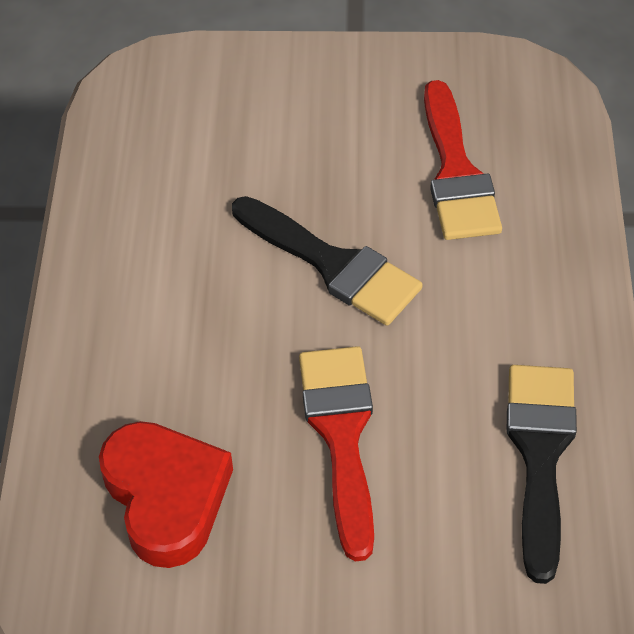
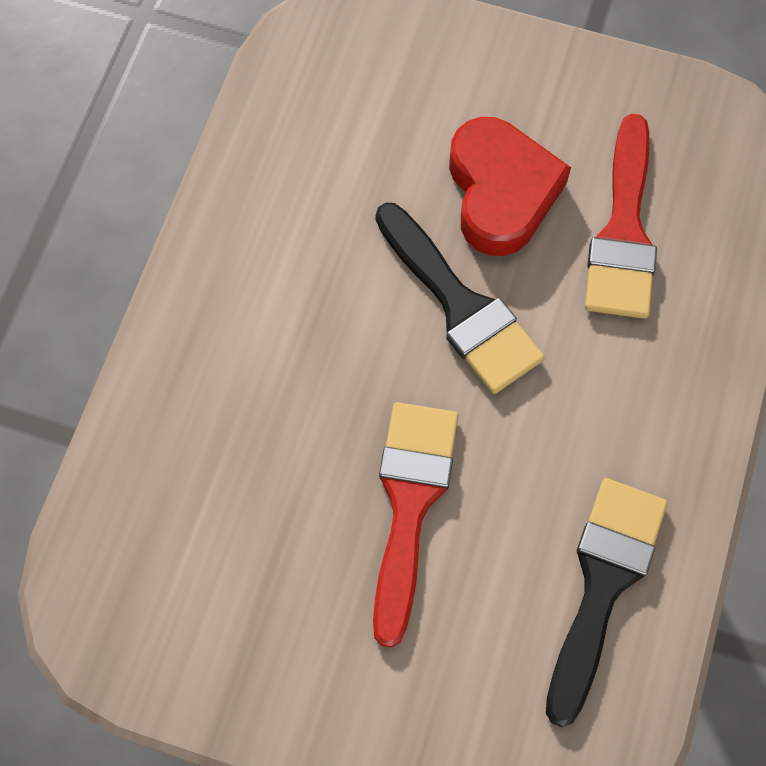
camera: 15 degrees right, 15 degrees up
red heart [99,421,233,568] -> red heart moved to [449,117,571,256]

